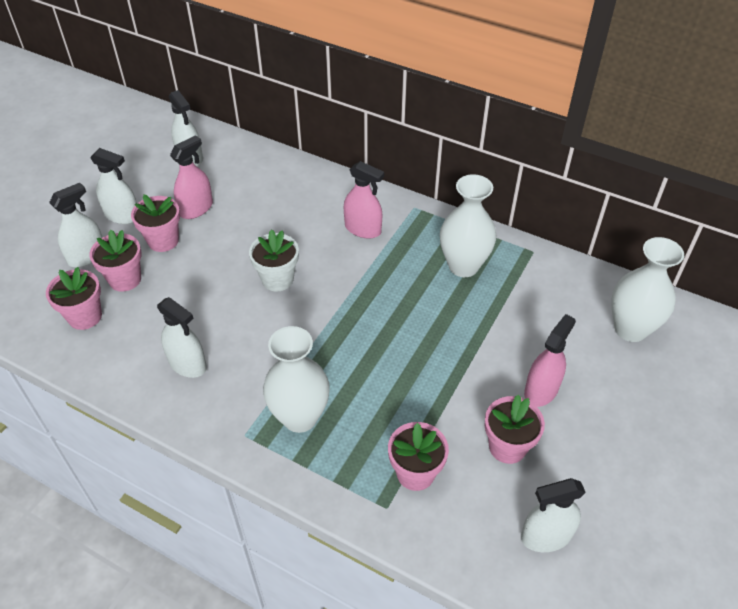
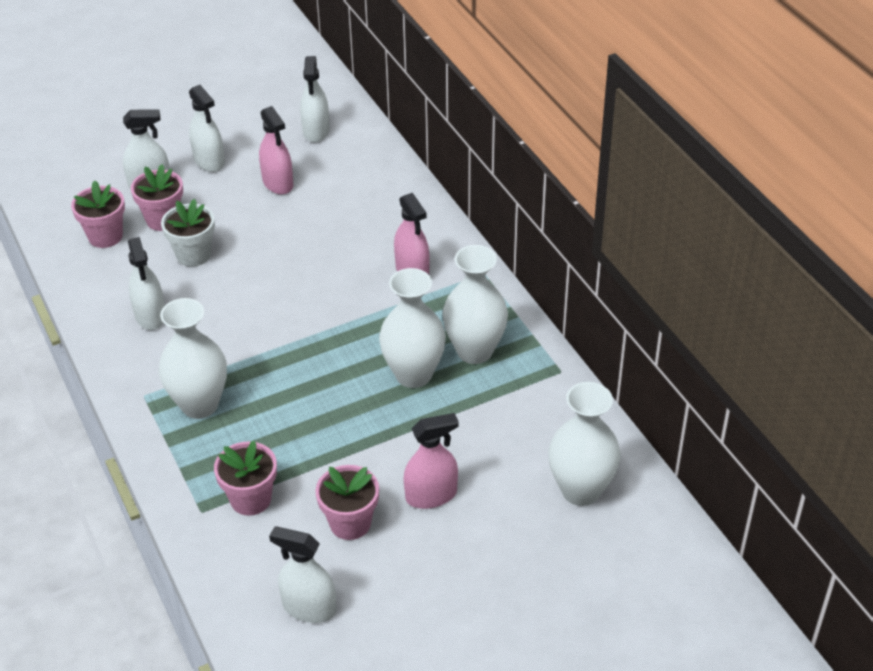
camera: 35 degrees right, 5 degrees down
pink flower pot [131,195,180,252] -> none
pink spray bottle [170,135,213,219] -> pink spray bottle turned 75 degrees clockwise [259,106,293,195]
white flower pot [249,229,299,292] -> white flower pot moved to [161,199,215,267]
none -> white vase [379,268,446,388]

